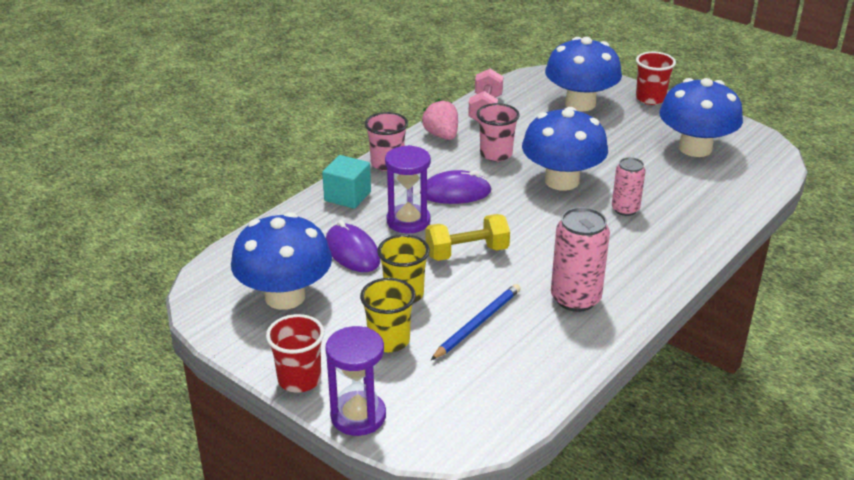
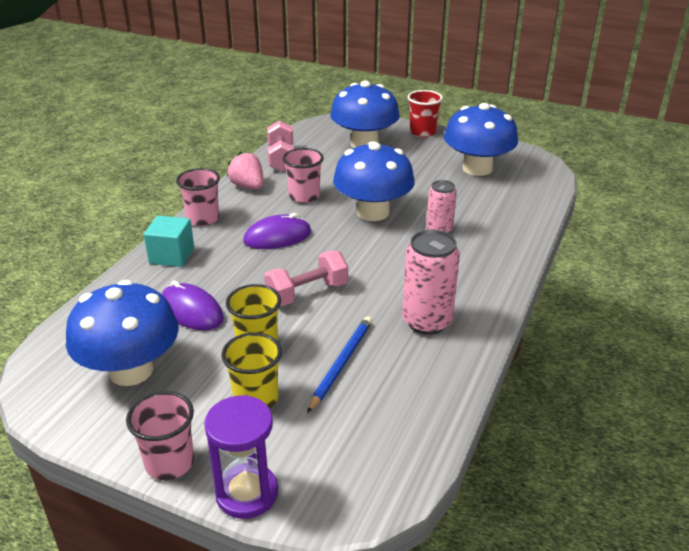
camera: 15 degrees left, 0 degrees up
red cup [266,314,324,393] -> pink cup [126,391,194,480]
purple hourglass [385,145,431,233] -> none
yellow dumbbell [426,214,510,261] -> pink dumbbell [264,251,348,306]

